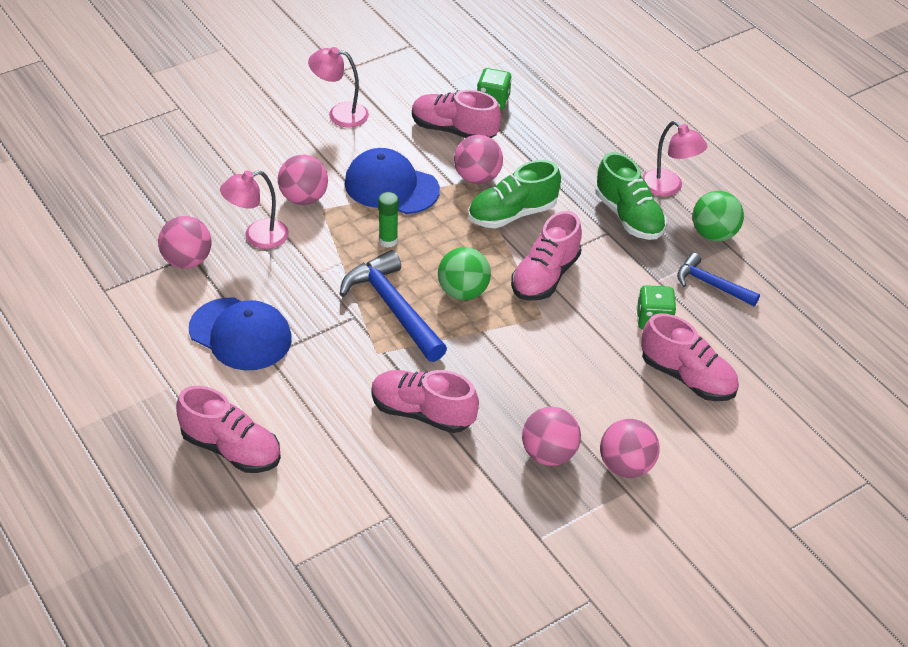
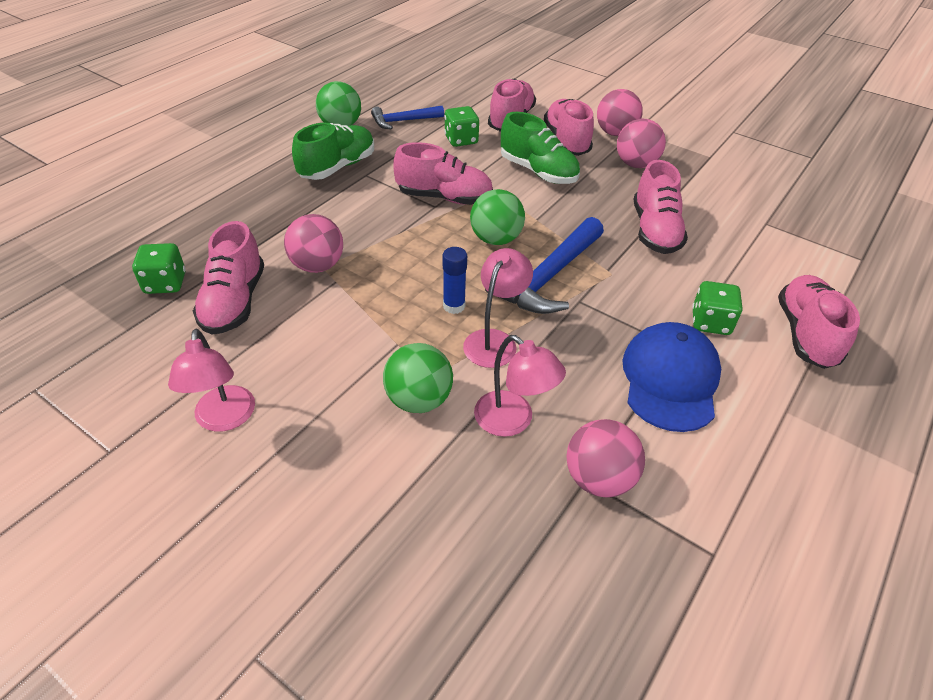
camera: 110 degrees left, 0 degrees up
pink ball [278,155,328,205] -> green ball [383,343,453,413]
blue cap [345,148,440,214] -> none
green glue stick [378,192,399,248] -> blue glue stick [443,247,467,314]
green shoe [468,160,561,228] -> green shoe moved to [501,112,580,184]
pink lamp [642,121,708,196] -> pink lamp moved to [463,248,533,368]
blue hammer [677,253,760,306] -> blue hammer turned 60 degrees clockwise [371,106,444,130]
none -> pink shoe [544,99,594,156]
none -> green dice [692,281,743,335]

